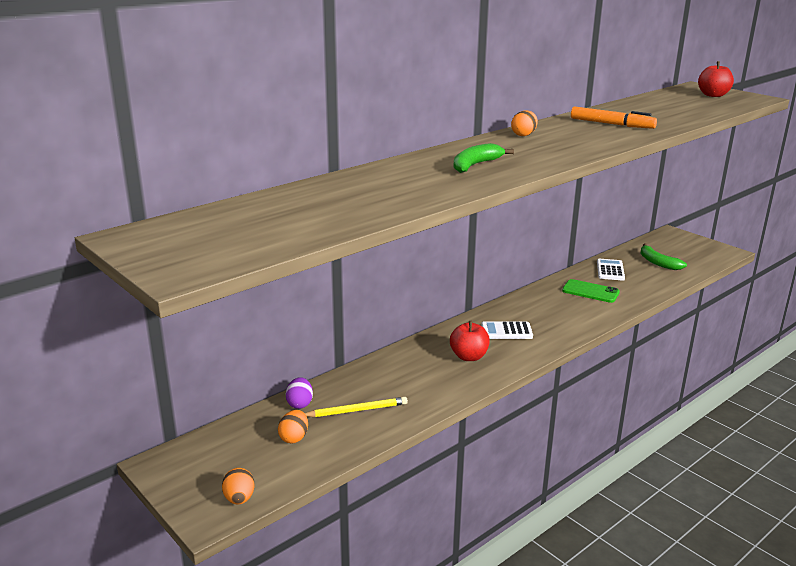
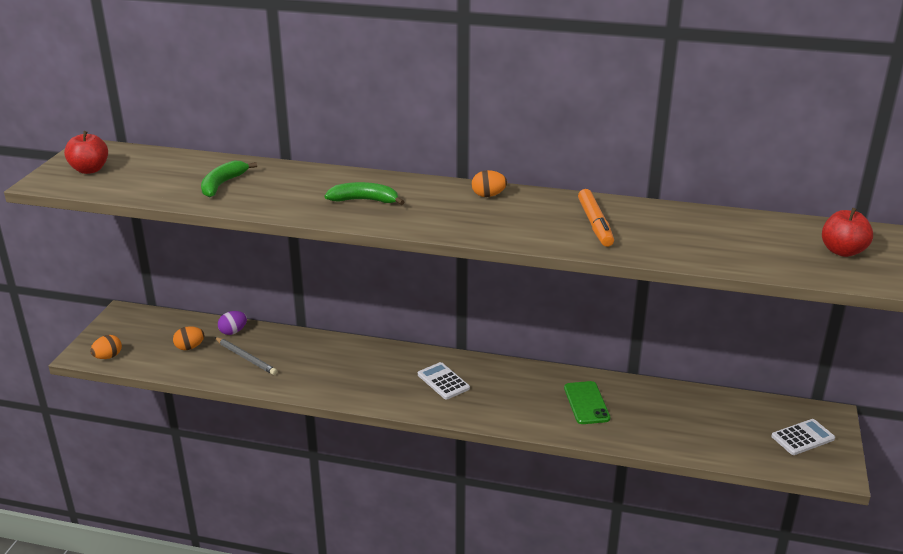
camera: 55 degrees right, 5 degrees up
yellow pencil [305,397,408,417] -> grey pencil [215,337,277,375]
red apple [450,321,490,361] -> red apple moved to [64,131,108,174]
white calculator [597,259,625,281] -> white calculator moved to [771,419,835,455]
green banana [640,243,687,270] -> green banana moved to [201,160,257,198]

